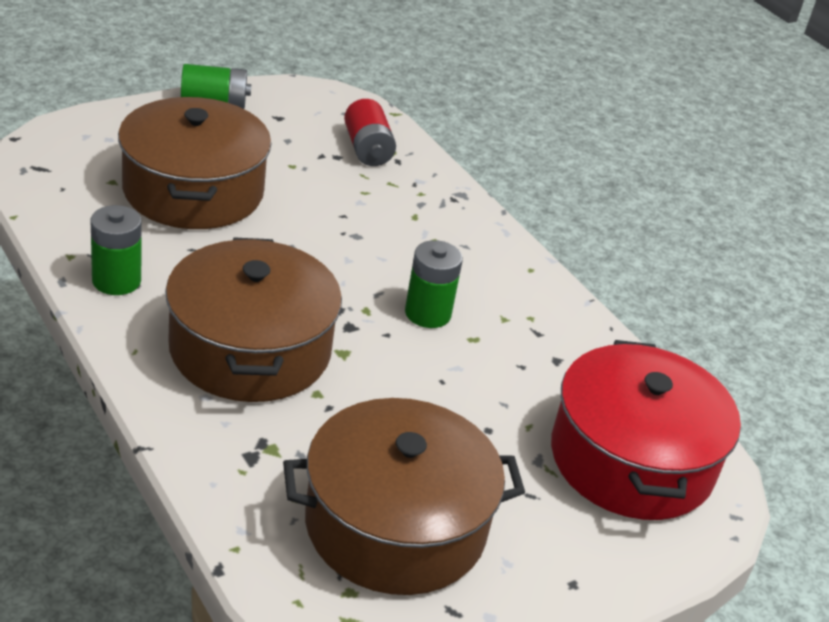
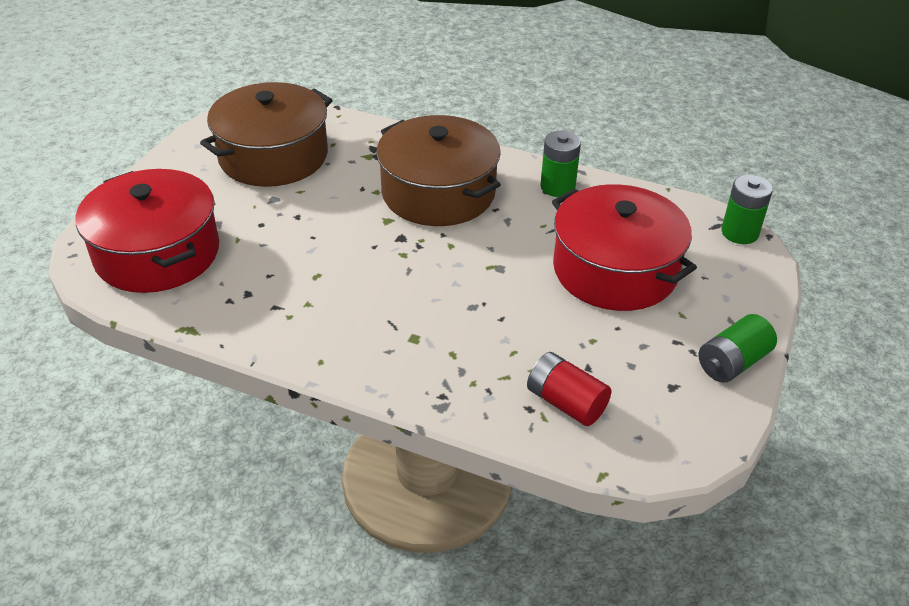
camera: 150 degrees right, 5 degrees up
brown pot [118,97,271,229] -> red pot [552,184,697,311]
green battery [405,240,463,328] -> green battery moved to [721,175,773,244]

